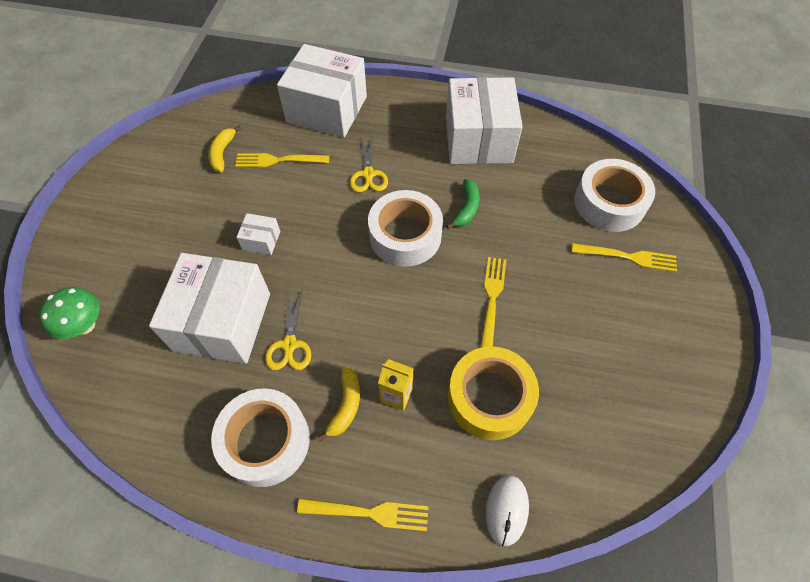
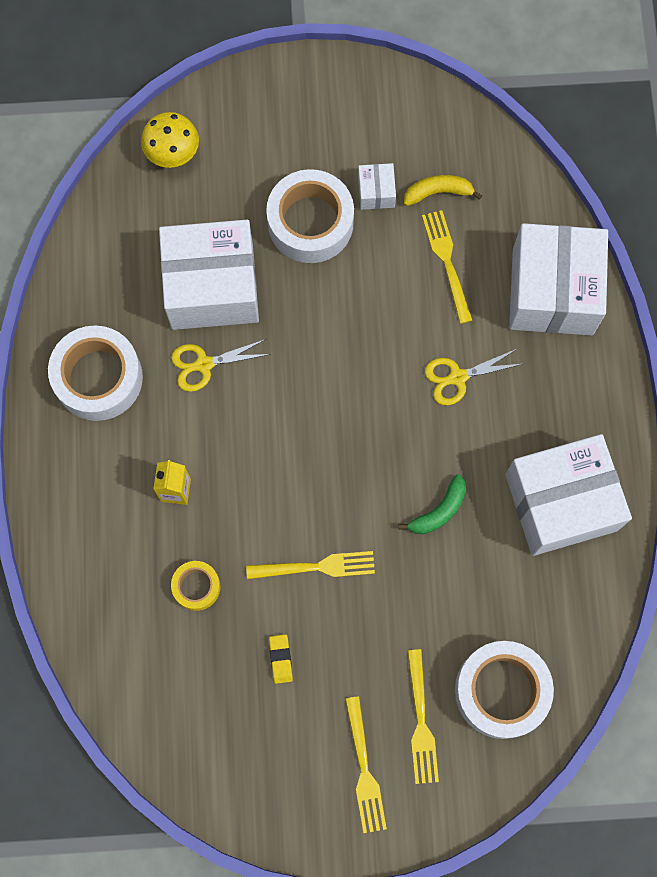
camera: 75 degrees right, 15 degrees up
green mushroom [39,287,100,339] -> yellow mushroom [141,112,199,168]
white box [236,213,280,255] -> white box moved to [358,163,396,210]
yellow fork [297,498,428,531] -> yellow fork moved to [345,696,387,833]
yellow banana [318,367,360,441] -> none
white tape [368,190,443,267] -> white tape moved to [266,169,354,263]
green banana [446,179,480,229] -> green banana turned 45 degrees counterclockwise [398,475,466,534]
yellow tape [448,346,539,440] -> yellow tape [171,561,221,611], size x0.52
white mouse [486,475,529,546] -> none
none -> yellow eraser [269,634,293,684]

